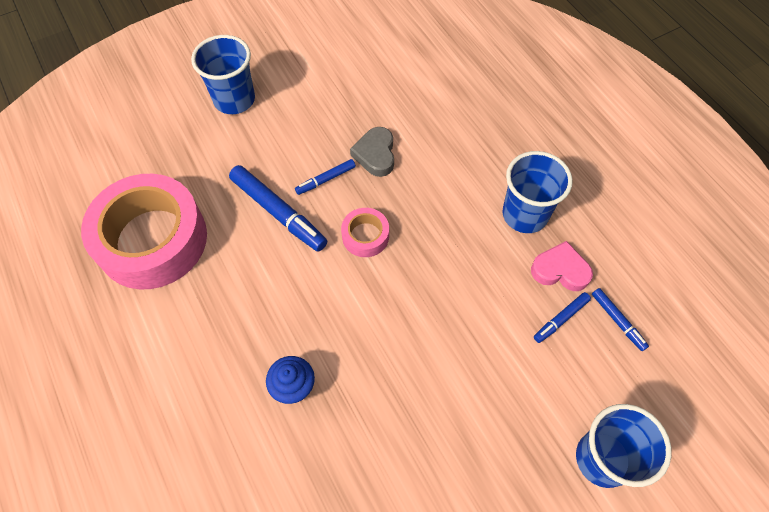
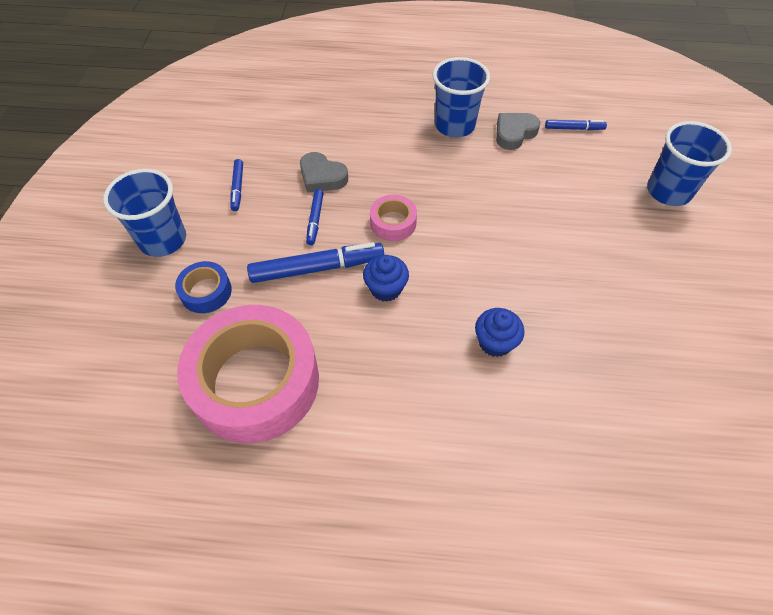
camera: 55 degrees left, 5 degrees down
pink heart [531,241,593,291] -> grey heart [496,113,540,150]
blue marker [534,292,591,343] -> blue marker moved to [230,159,243,211]
none -> blue tape [175,261,232,313]
none -> blue cupcake [363,255,409,302]

